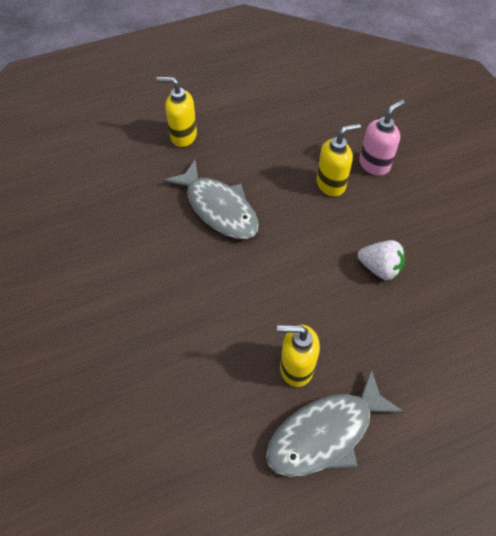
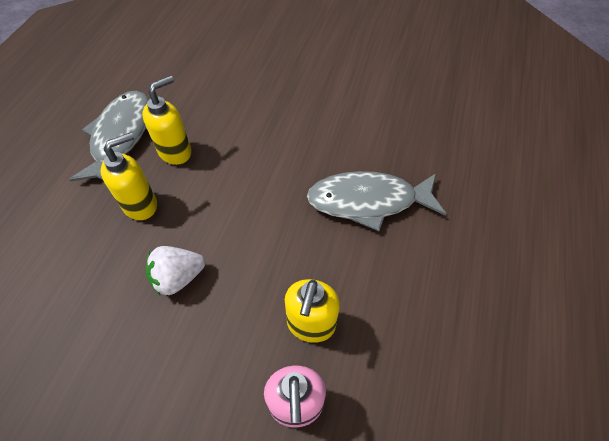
camera: 130 degrees right, 0 degrees up
yellow soap dispenser [156,77,197,147] -> yellow soap dispenser moved to [101,132,157,220]

